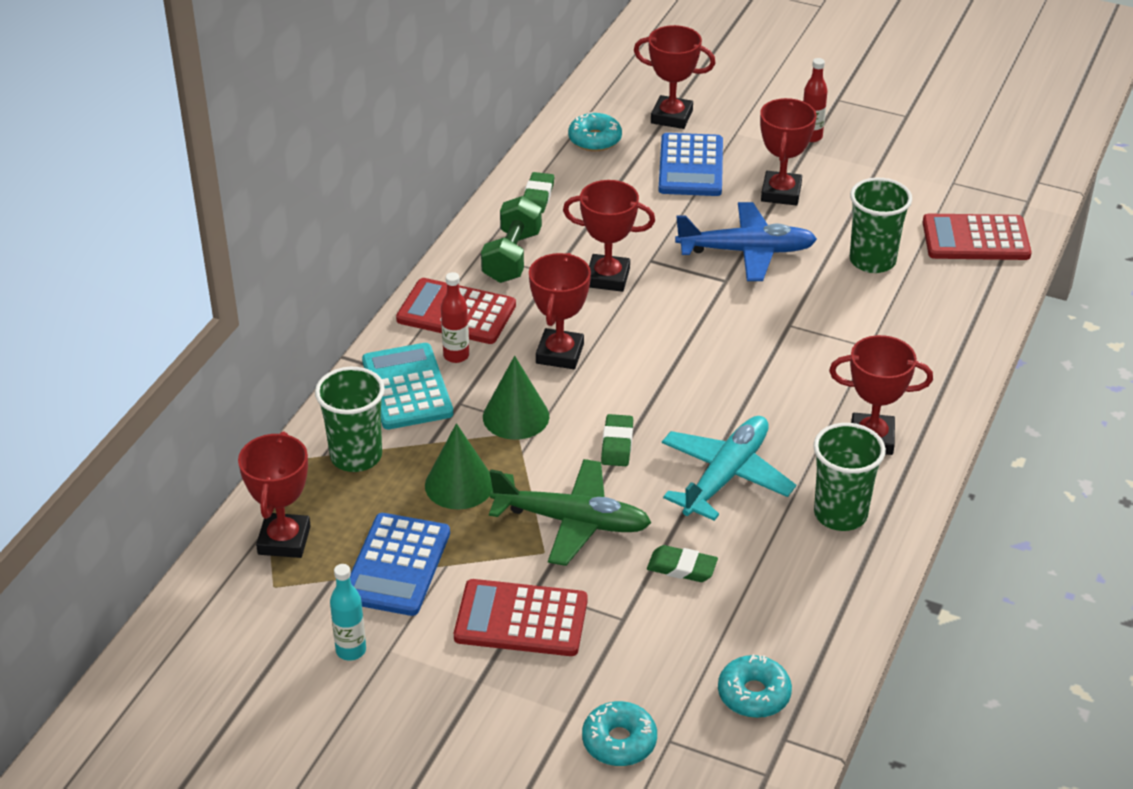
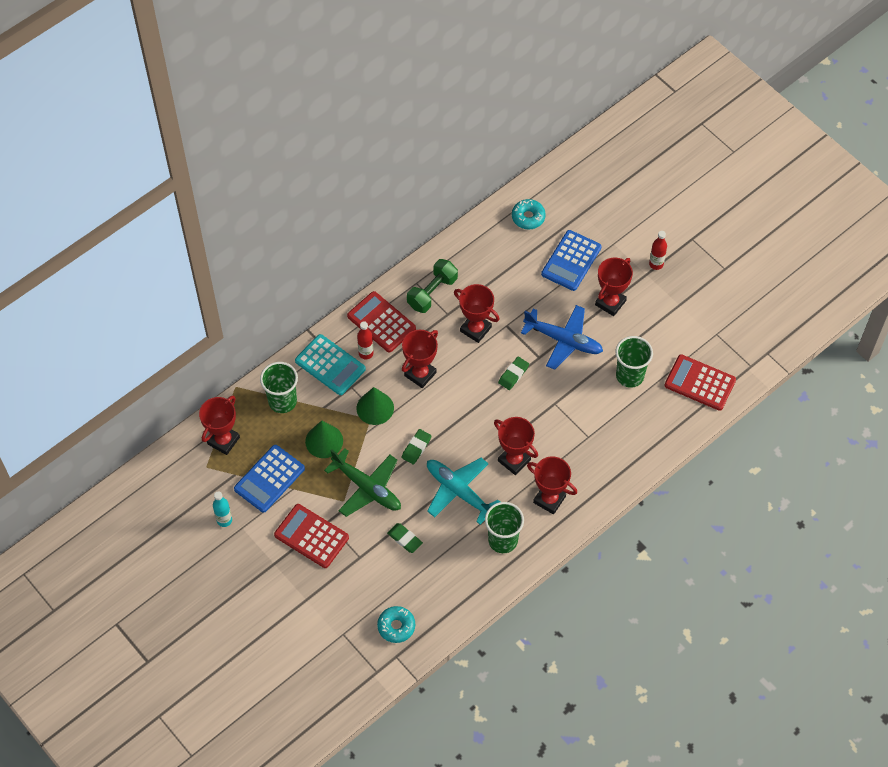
camera: 25 degrees right, 20 degrees up
turquoise calculator [362,343,453,429] -> turquoise calculator turned 120 degrees clockwise [295,334,366,395]
green eraser [524,172,554,213] -> green eraser moved to [498,357,529,390]
turquoise donut [582,701,657,766] -> none
red trophy [634,25,715,129] -> red trophy moved to [494,417,538,475]
turquoise plane [662,416,796,521] -> turquoise plane turned 105 degrees counterclockwise [427,458,500,525]

